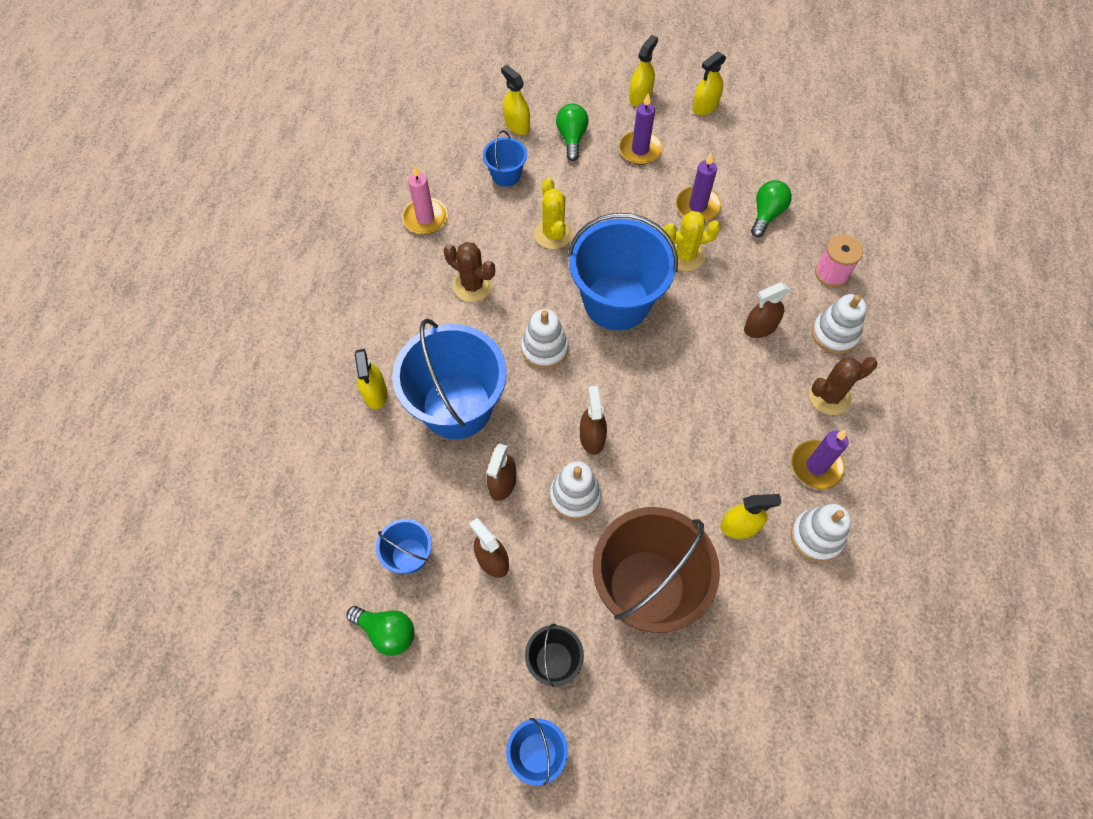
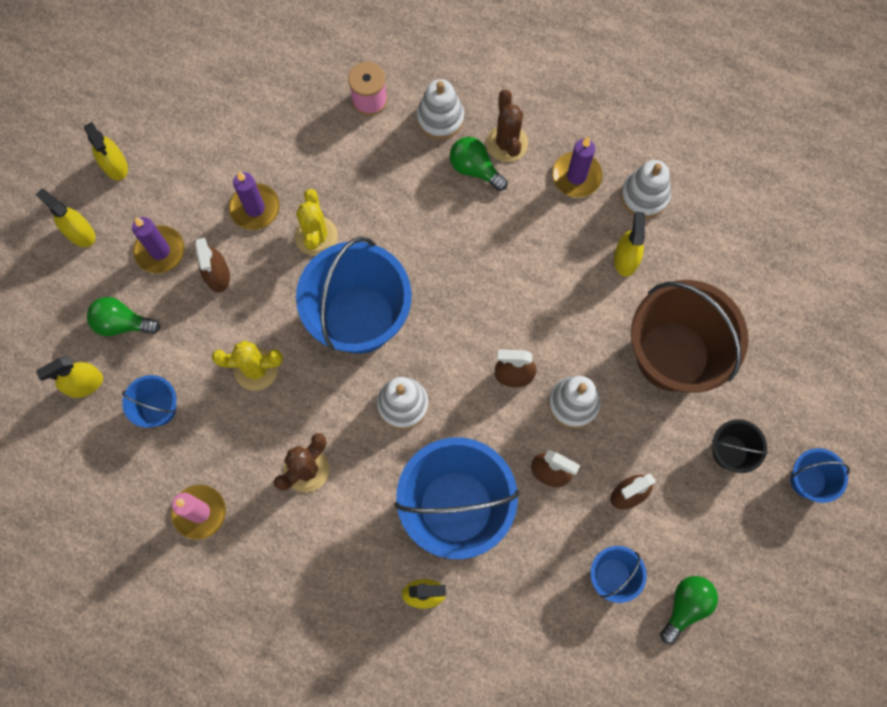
camera: 80 degrees left, 10 degrees up
brown spray bottle [744,282,790,338] -> brown spray bottle moved to [195,238,230,293]
green light bulb [751,180,792,237] -> green light bulb moved to [450,137,508,191]

